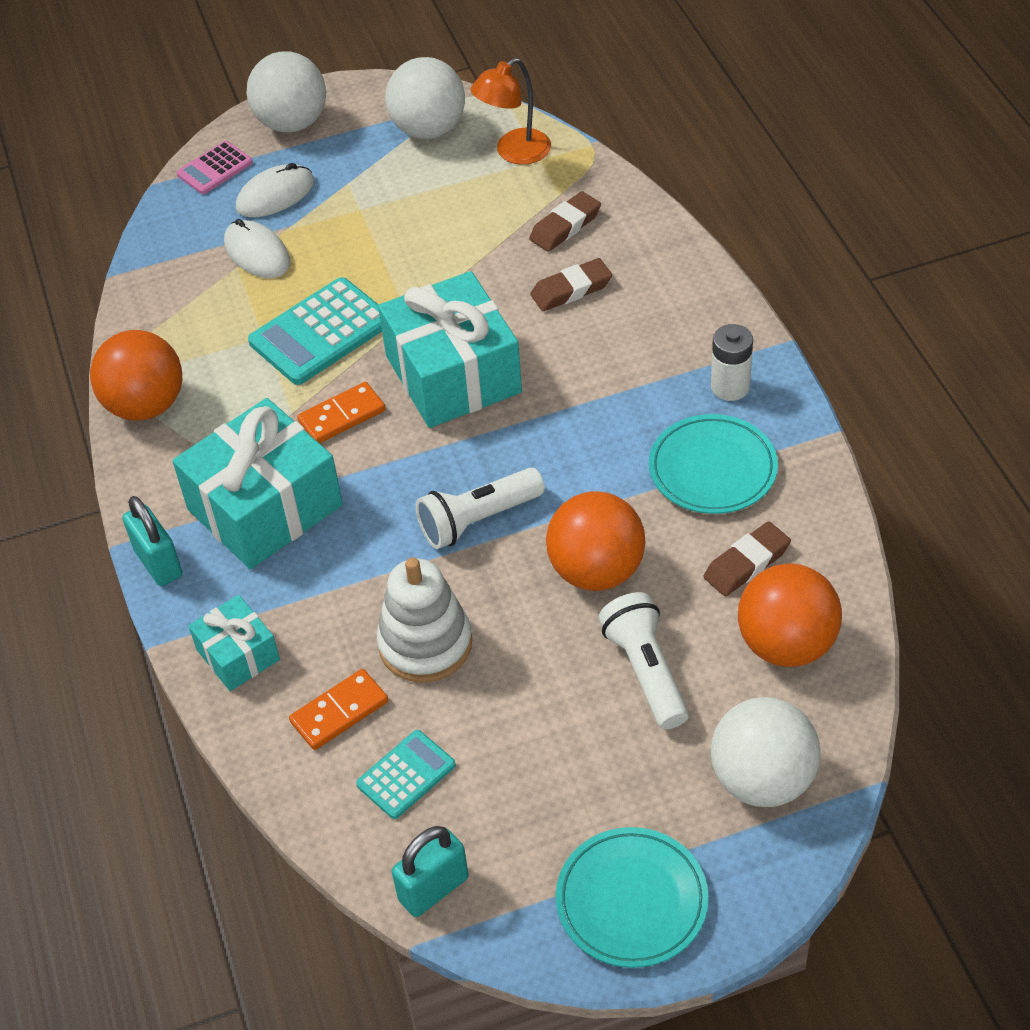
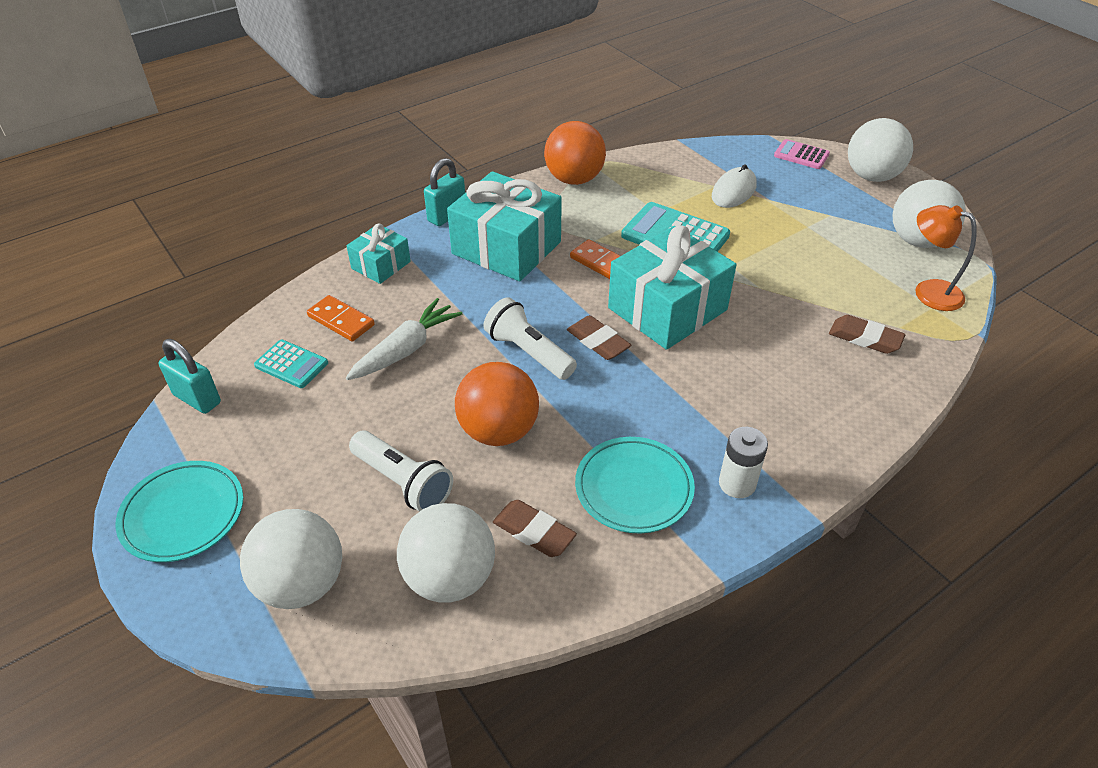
camera: 70 degrees right, 5 degrees down
white mouse [236,163,314,217] -> none
white stacking toy [377,558,472,683] -> white carrot [346,298,462,380]
brown eraser [530,258,612,311] -> brown eraser moved to [567,315,631,360]
white flashlight [599,592,689,729] -> white flashlight turned 75 degrees clockwise [349,430,453,512]
orange ball [738,563,842,667] -> white ball [397,503,495,603]

